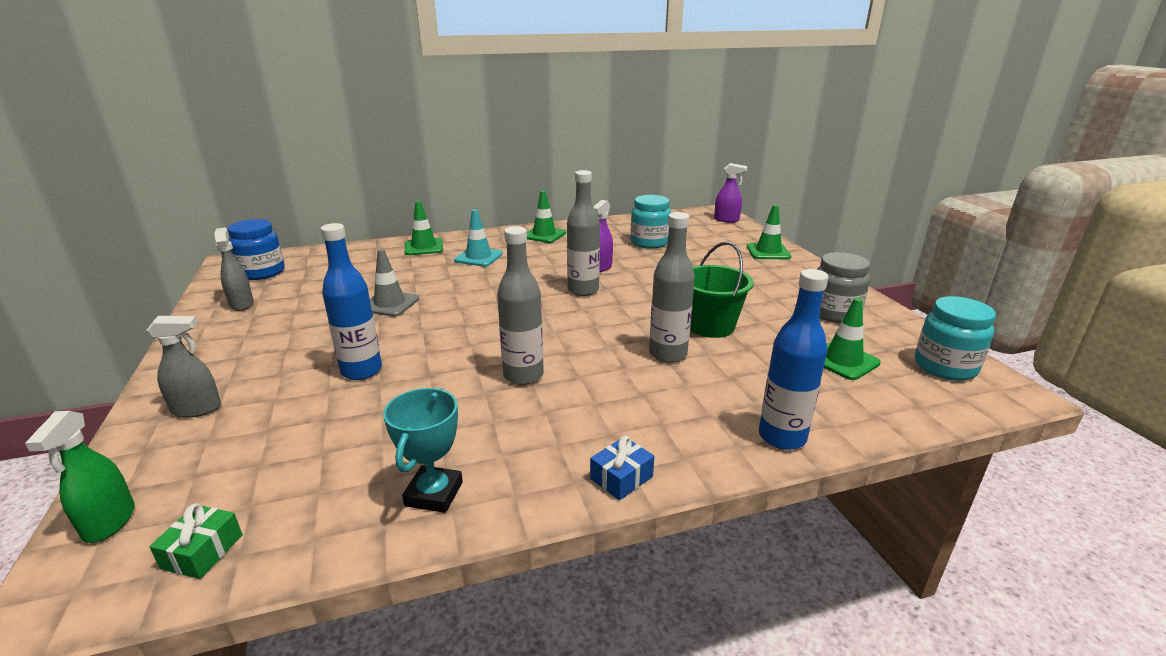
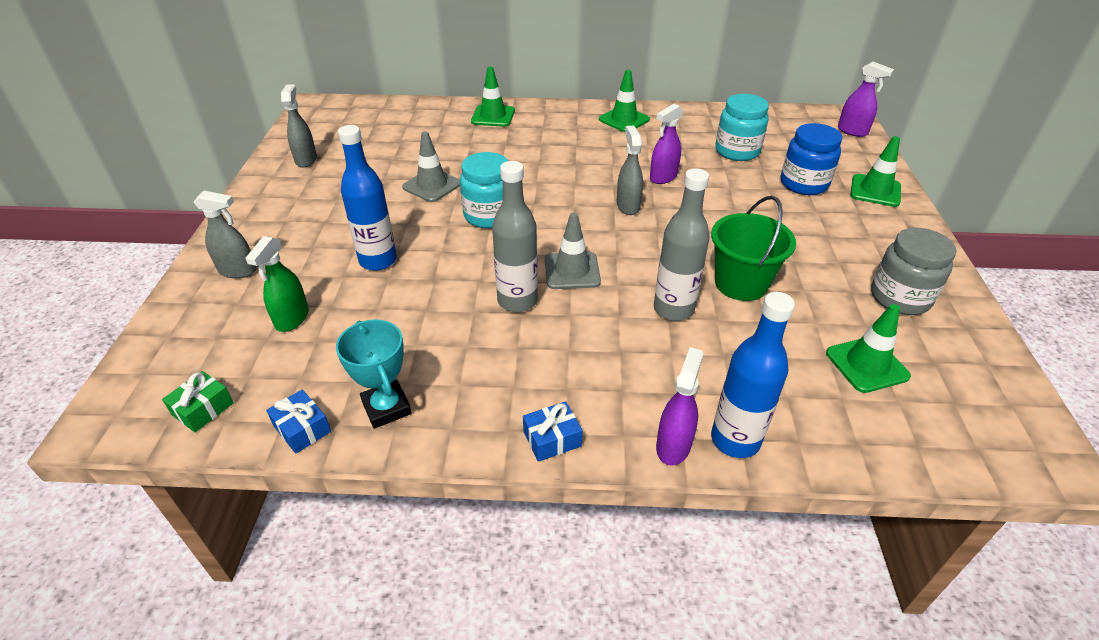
camera: 20 degrees right, 15 degrees up
green spray bottle [25,411,135,543] -> green spray bottle moved to [245,236,309,332]
blue jar [228,219,285,280] -> blue jar moved to [781,123,842,195]
turquoise trophy [383,388,463,513] -> turquoise trophy turned 60 degrees counterclockwise [336,319,412,429]
turquoise traffic cone [454,209,503,267] -> none
grey bottle [567,170,600,296] -> grey spray bottle [617,125,643,215]
turquoise jar [915,296,996,381] -> turquoise jar moved to [460,152,508,228]
none -> blue gift [266,390,331,454]
none -> grey traffic cone [545,213,601,289]
none -> purple spray bottle [656,347,703,466]

